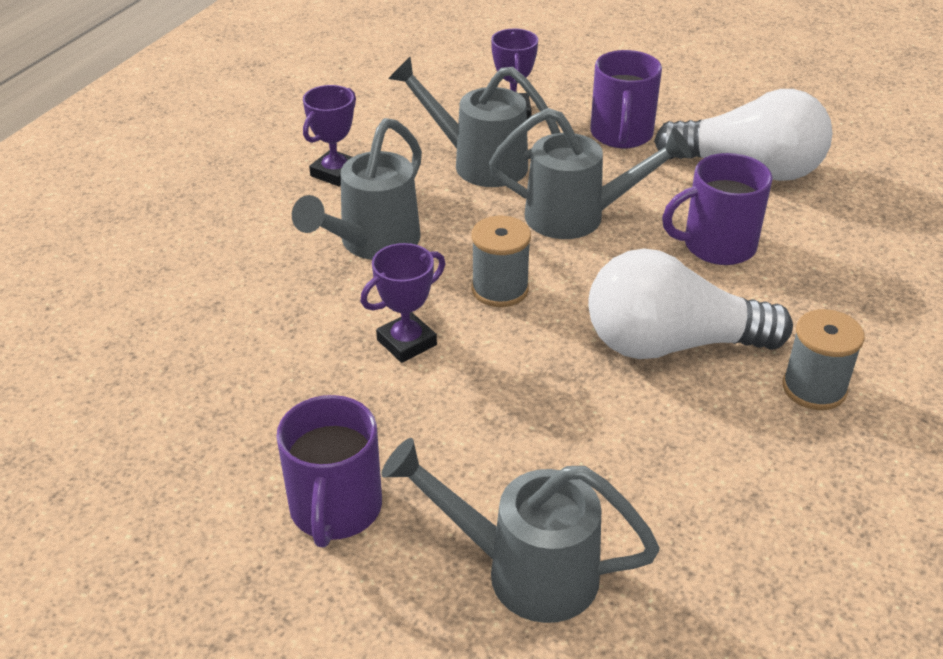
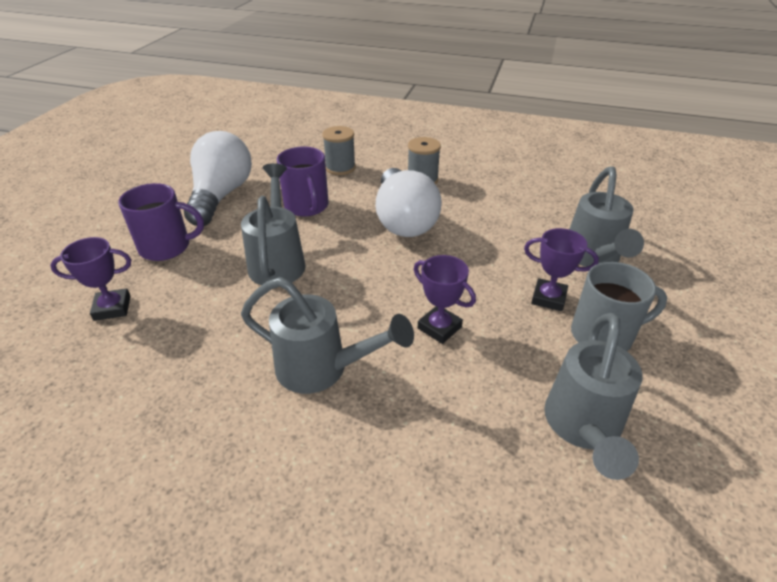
camera: 100 degrees left, 0 degrees up
purple mug [276,395,382,547] -> grey mug [571,262,667,351]
purple trophy [303,85,356,186] -> purple trophy moved to [524,228,599,311]
grey watering can [388,57,560,187] -> grey watering can moved to [544,313,643,480]
grey spool [471,216,531,307] -> grey spool moved to [322,126,356,175]

